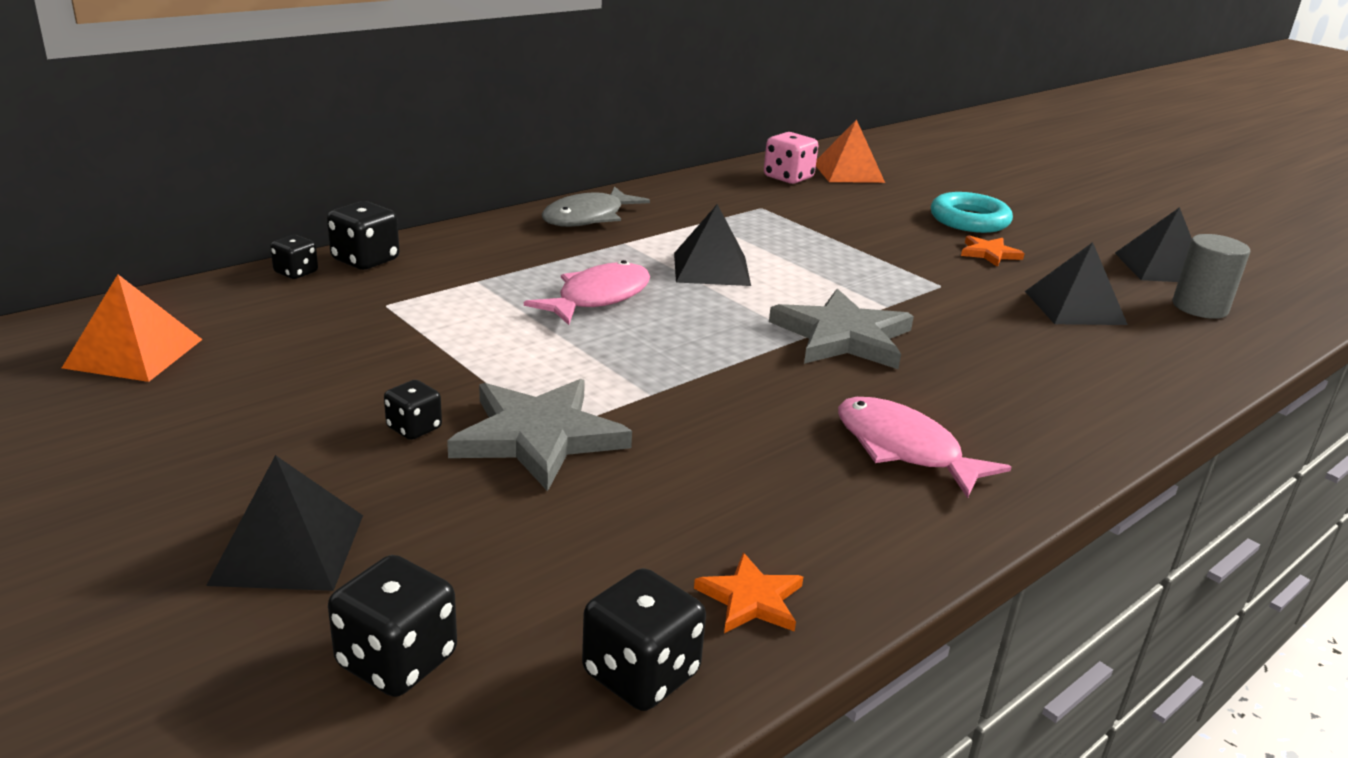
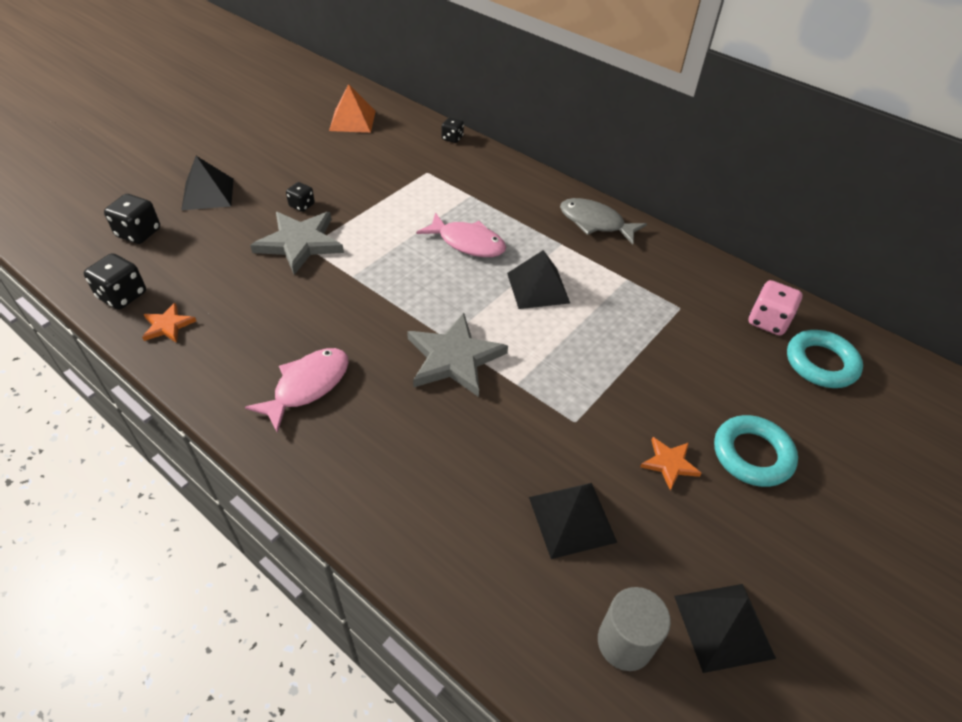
camera: 80 degrees right, 20 degrees up
black dice [327,201,399,270] -> none
orange pyramid [816,119,885,183] -> turquoise ring [787,330,863,388]

